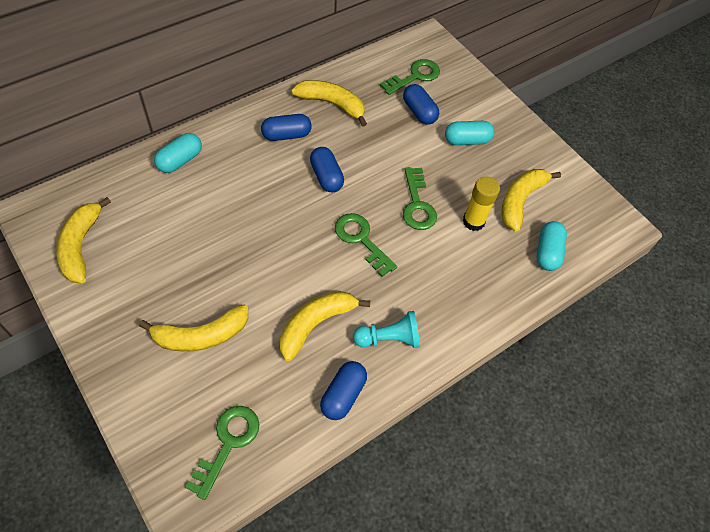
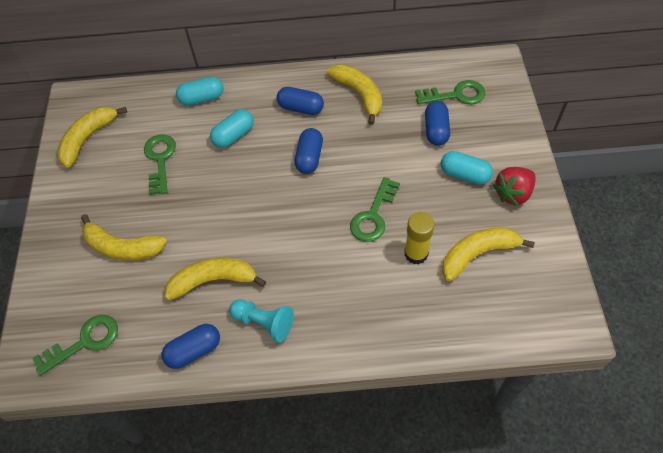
camera: 40 degrees right, 0 degrees up
green key [335,213,397,277] -> green key moved to [144,134,176,195]
turquoise capsule [537,221,567,271] -> turquoise capsule moved to [210,109,254,148]
none -> red strawberry [493,167,536,206]

